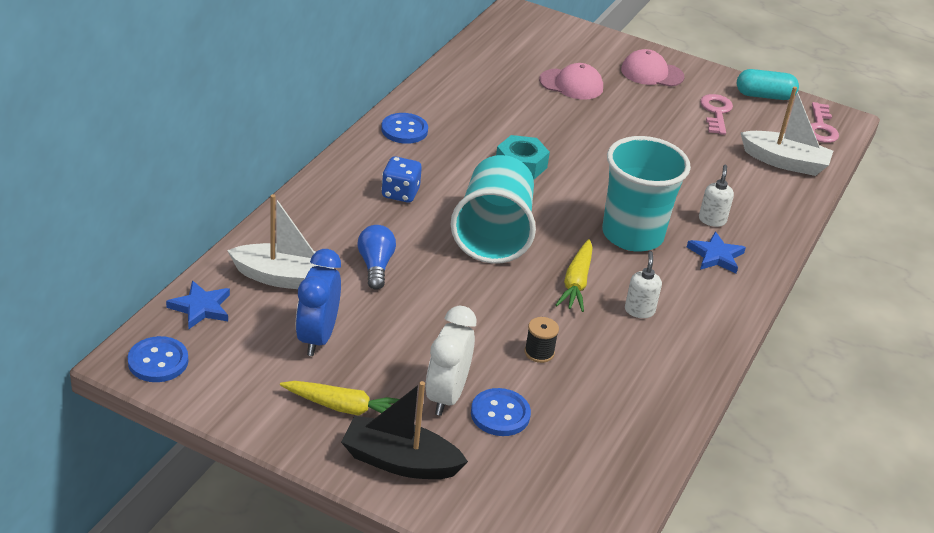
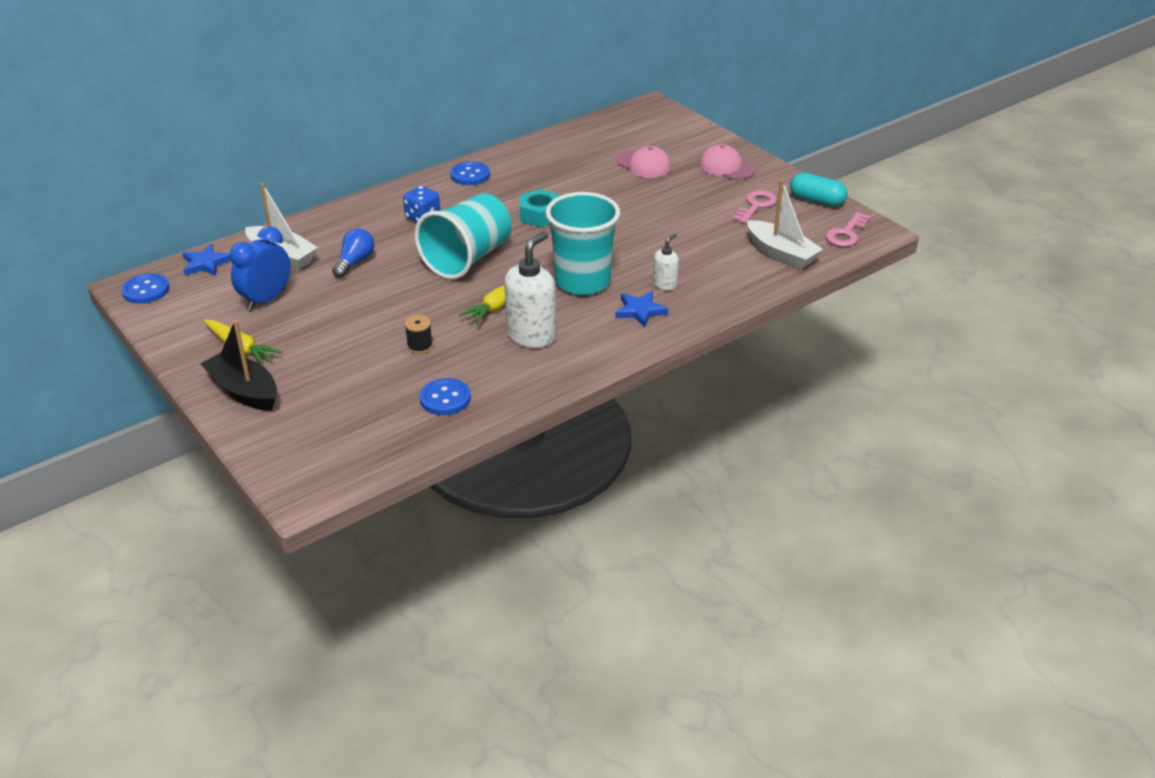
camera: 30 degrees right, 0 degrees up
white clock [426,306,476,416] -> none
blue button [471,388,531,436] -> blue button moved to [420,378,471,415]
white soap dispenser [625,251,662,318] -> white soap dispenser [504,231,556,348], size x1.91

